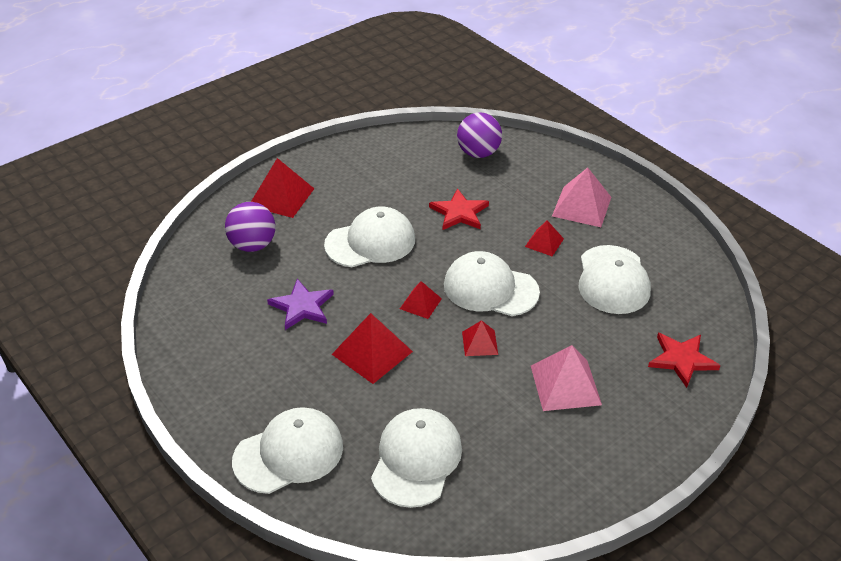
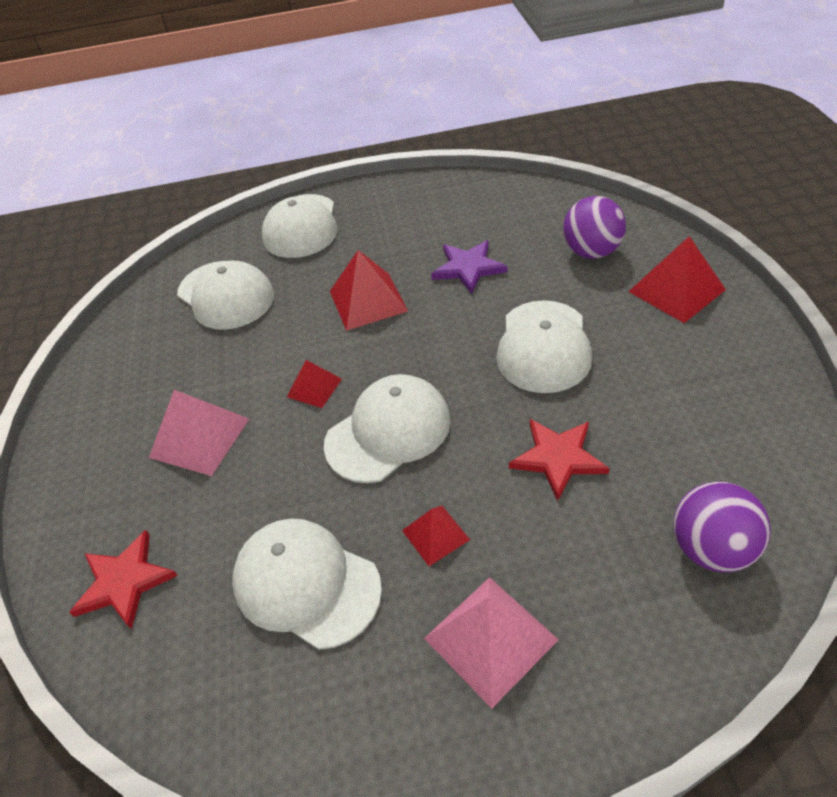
camera: 125 degrees right, 5 degrees up
red pyramid [400,281,442,319] -> none

